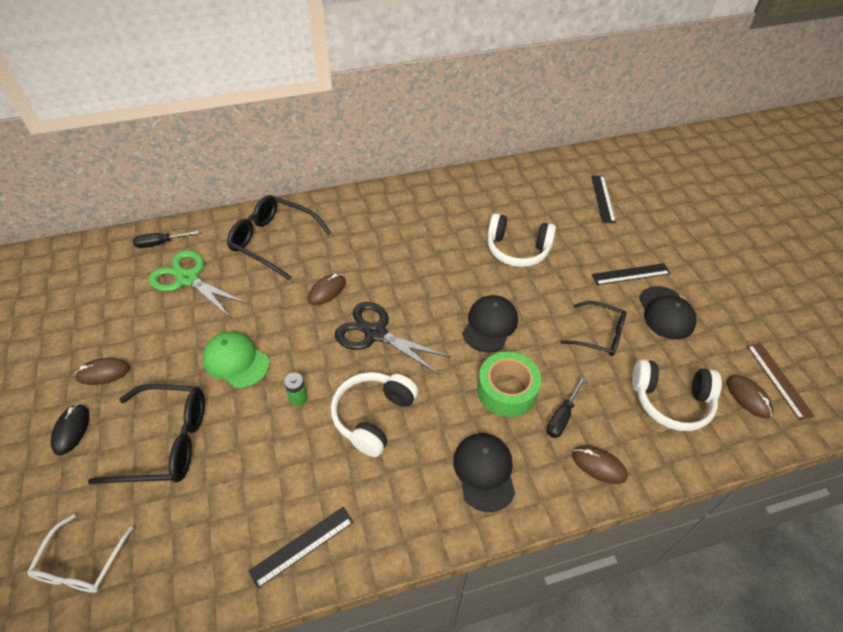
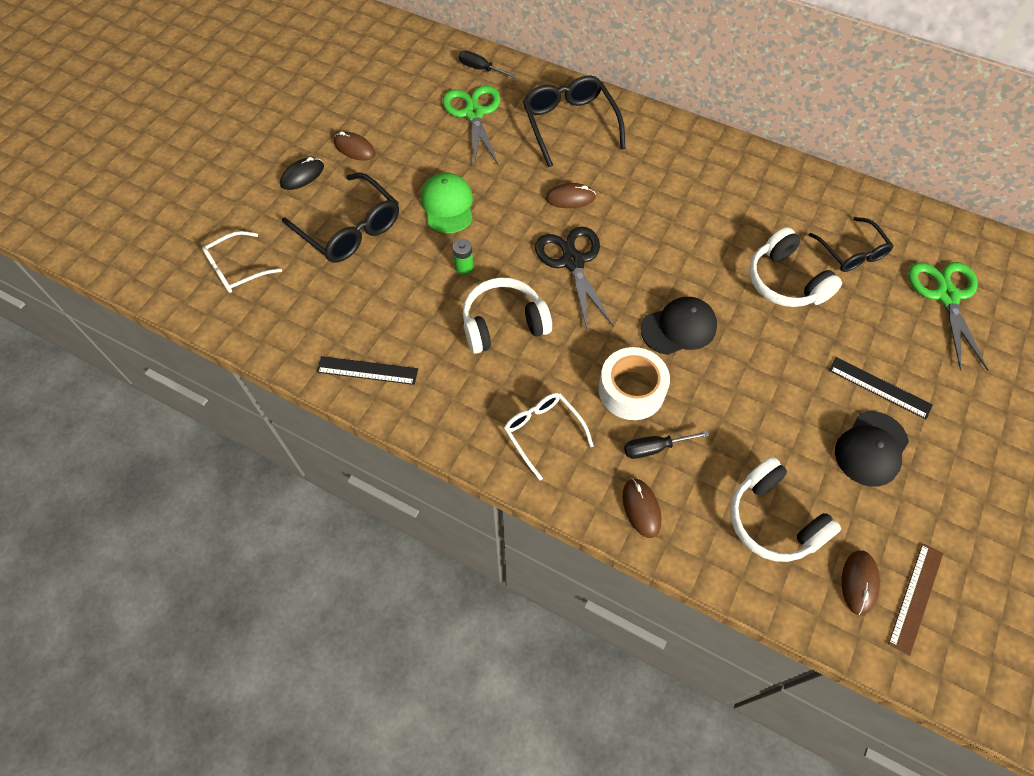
camera: 45 degrees right, 10 degrees up
black cap [453,433,515,512] -> white glasses [504,393,594,481]
green tape [477,351,541,417] -> white tape [599,347,670,420]
black glasses [561,301,626,356] -> black glasses moved to [809,217,894,272]
black ruler [591,176,616,223] -> green scissors [908,262,989,371]

